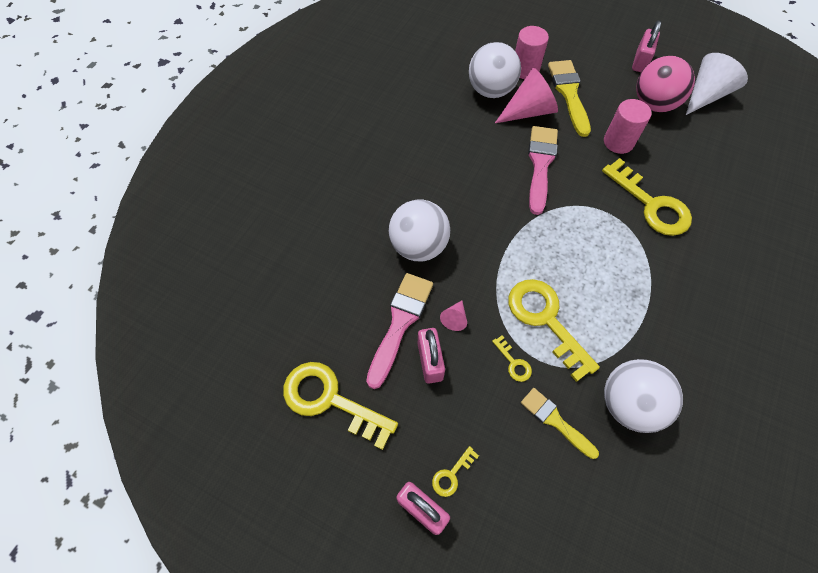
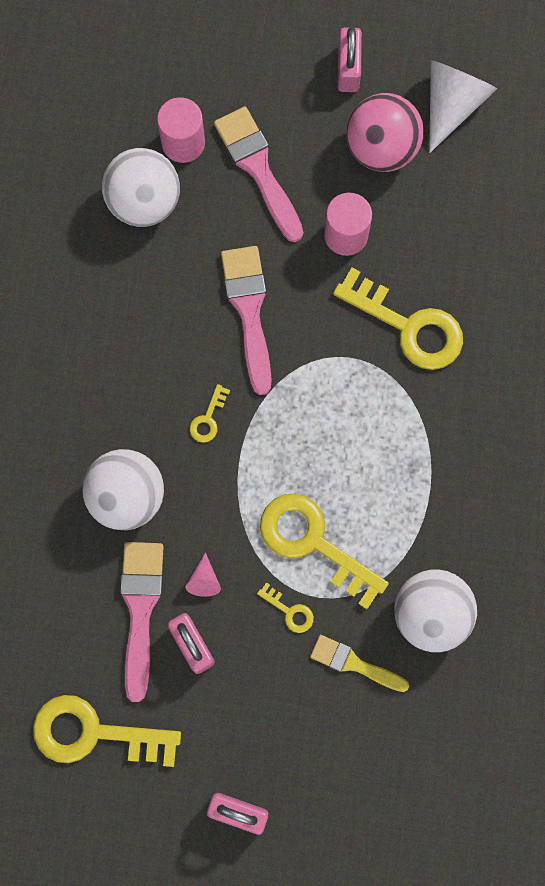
camera: 20 degrees left, 15 degrees up
yellow key [432,446,479,497] -> yellow key moved to [190,384,230,443]
pink cone [495,68,558,123] -> none
yellow brush [548,60,591,137] -> pink brush [214,107,303,242]

